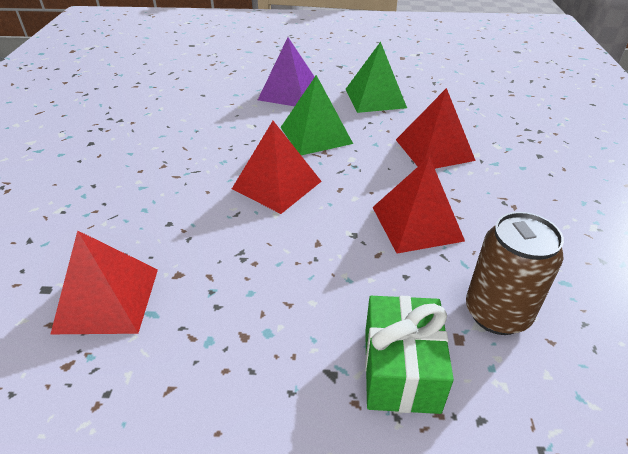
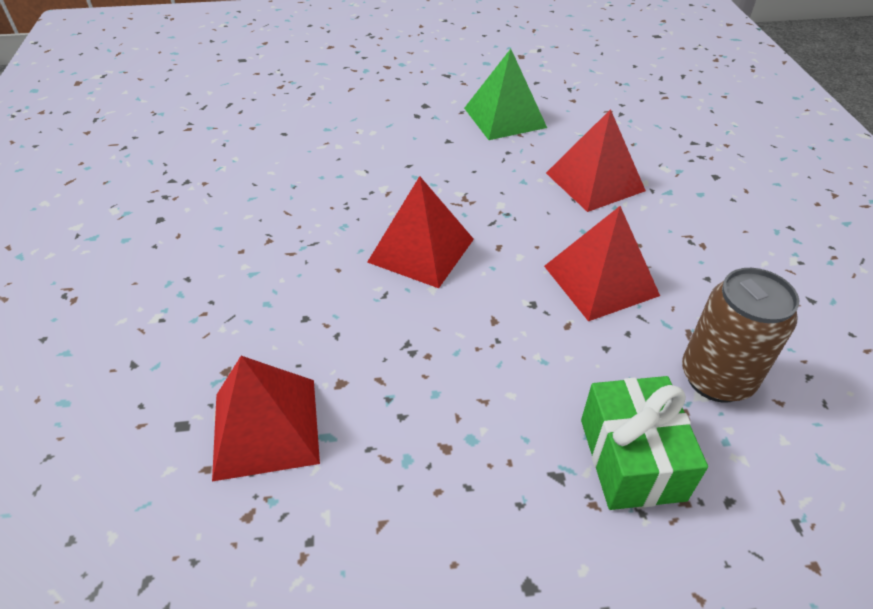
camera: 10 degrees left, 5 degrees up
purple pyramid [258,37,315,106] -> none
green pyramid [281,75,353,155] -> none

